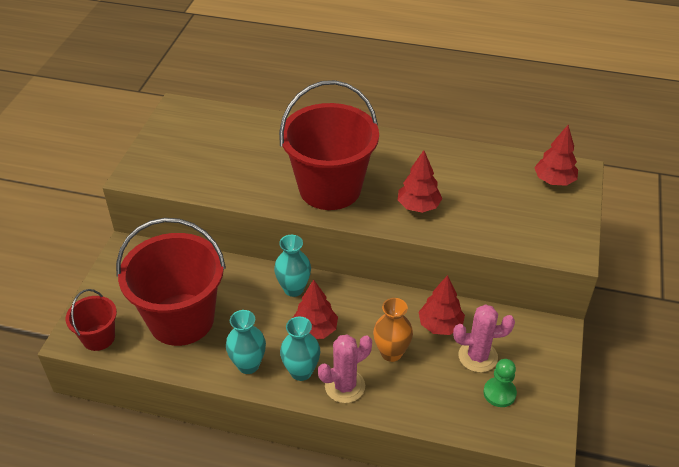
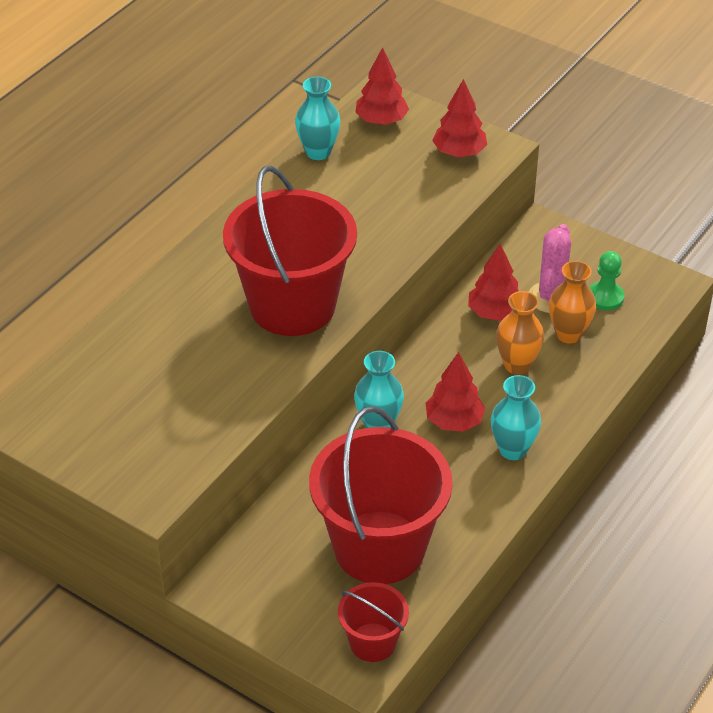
camera: 70 degrees left, 0 degrees up
turquoise vase [226,310,266,374] -> turquoise vase moved to [295,77,340,160]
pink cactus [318,334,372,403] -> none
red tree [398,150,442,213] -> red tree moved to [432,79,487,157]
none -> orange vase [549,261,596,343]

